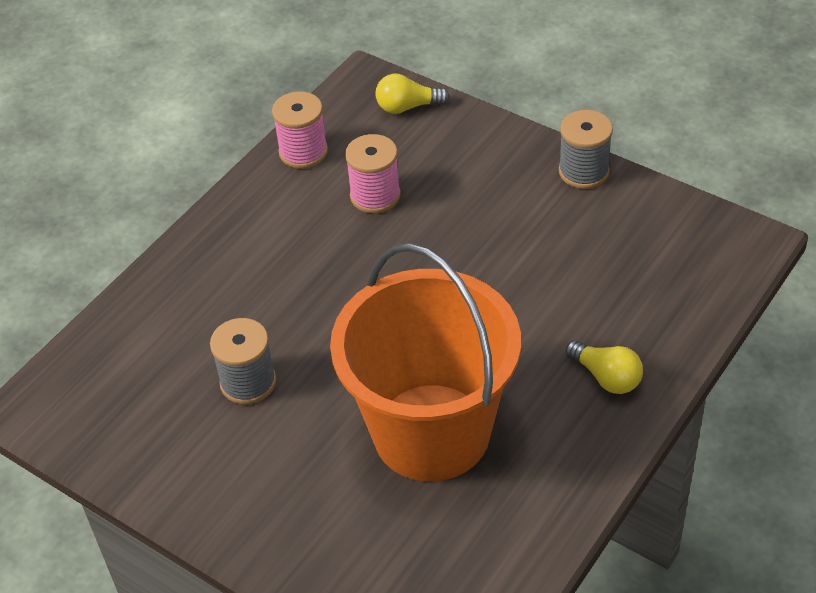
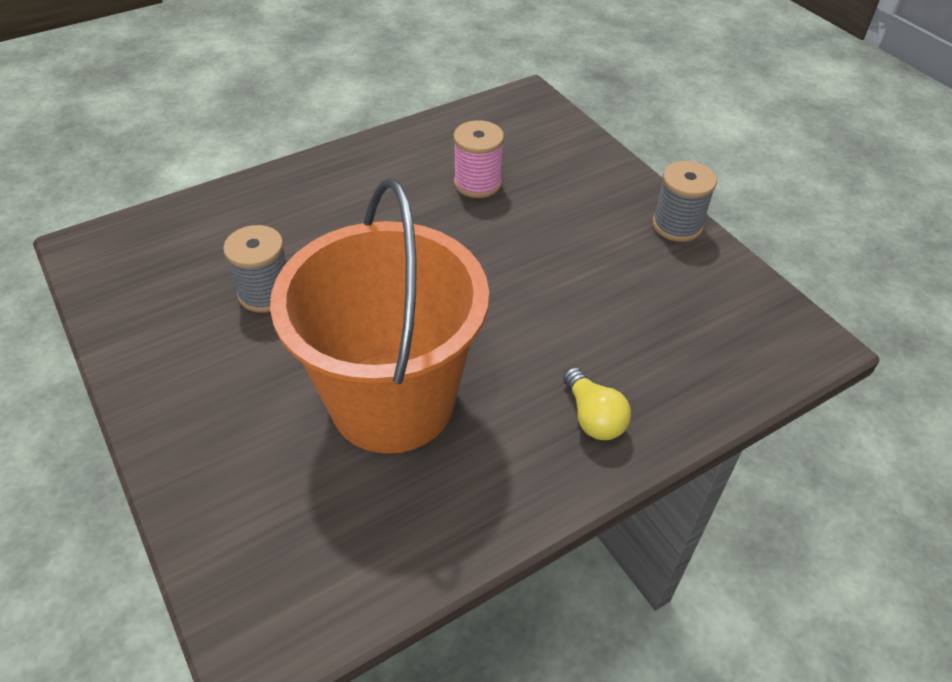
camera: 20 degrees right, 0 degrees up
pink spool [272,91,328,169] -> none
yellow light bulb [376,74,450,114] -> none

